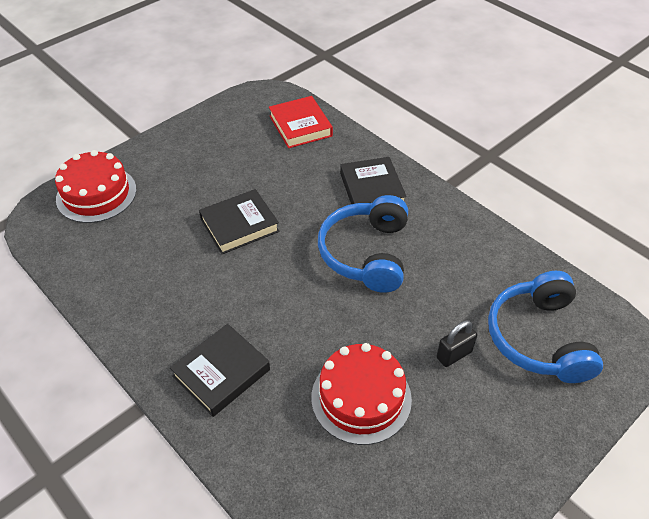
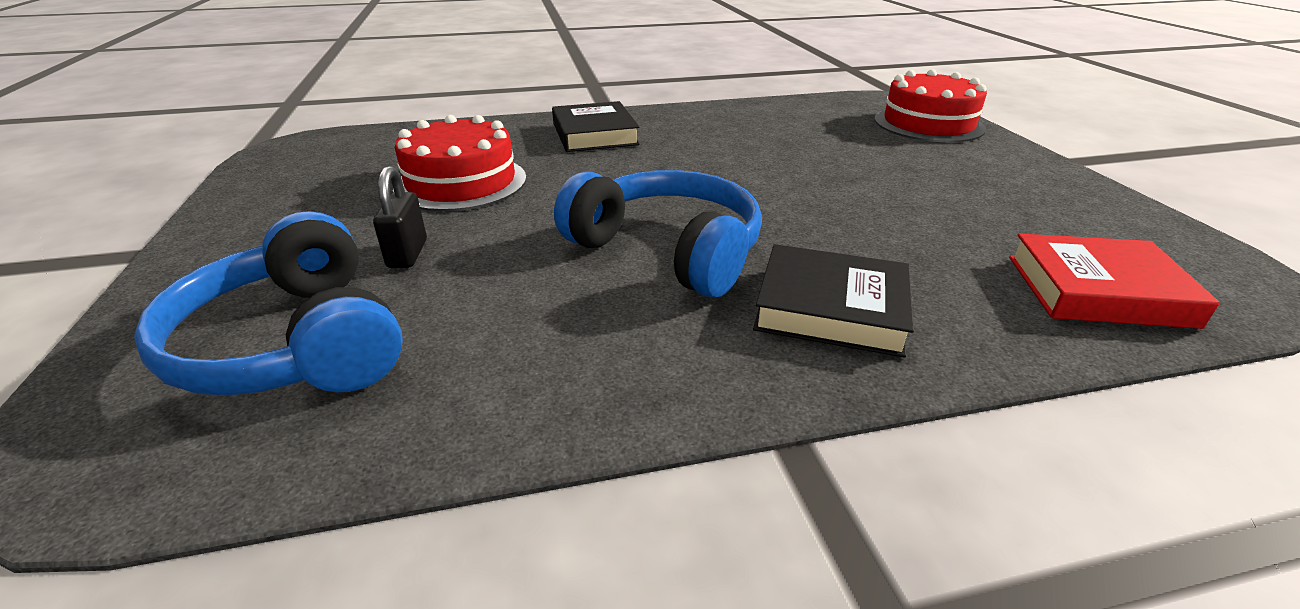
camera: 120 degrees right, 15 degrees down
black book [199,189,279,254] -> none
blue headphones [488,271,603,383] -> blue headphones turned 150 degrees counterclockwise [134,211,403,396]

